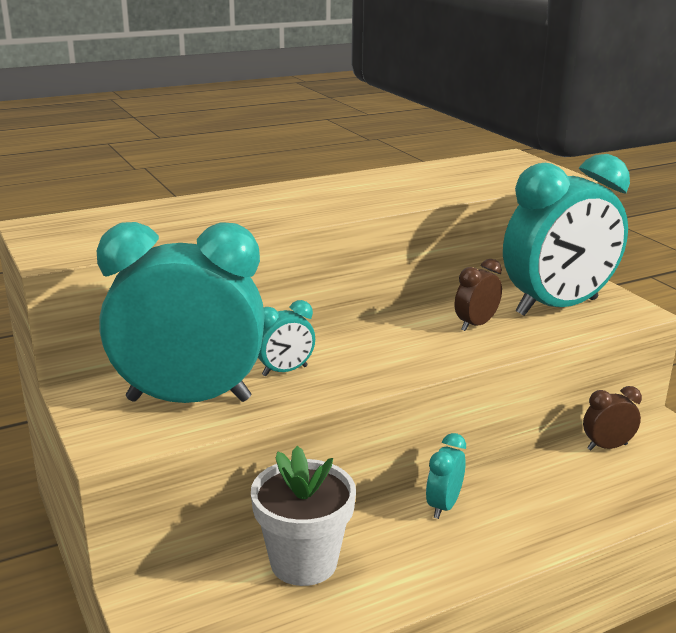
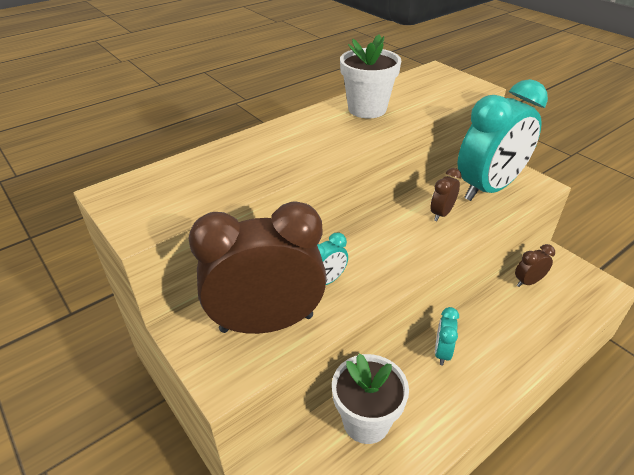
camera: 10 degrees left, 15 degrees up
turquoise clock [97,222,265,403] -> brown clock [188,201,327,334]
none -> white flower pot [340,34,401,118]

